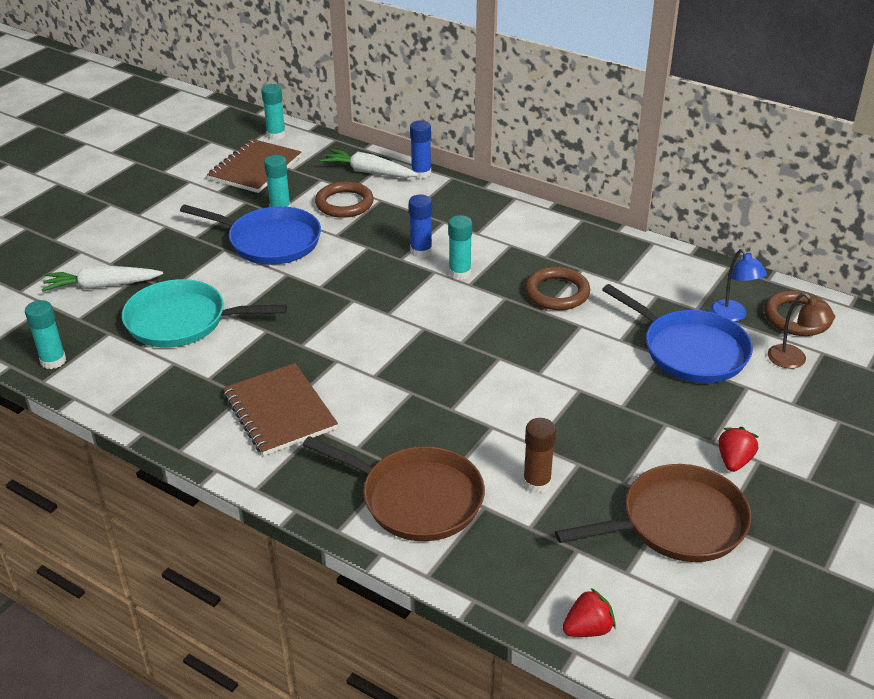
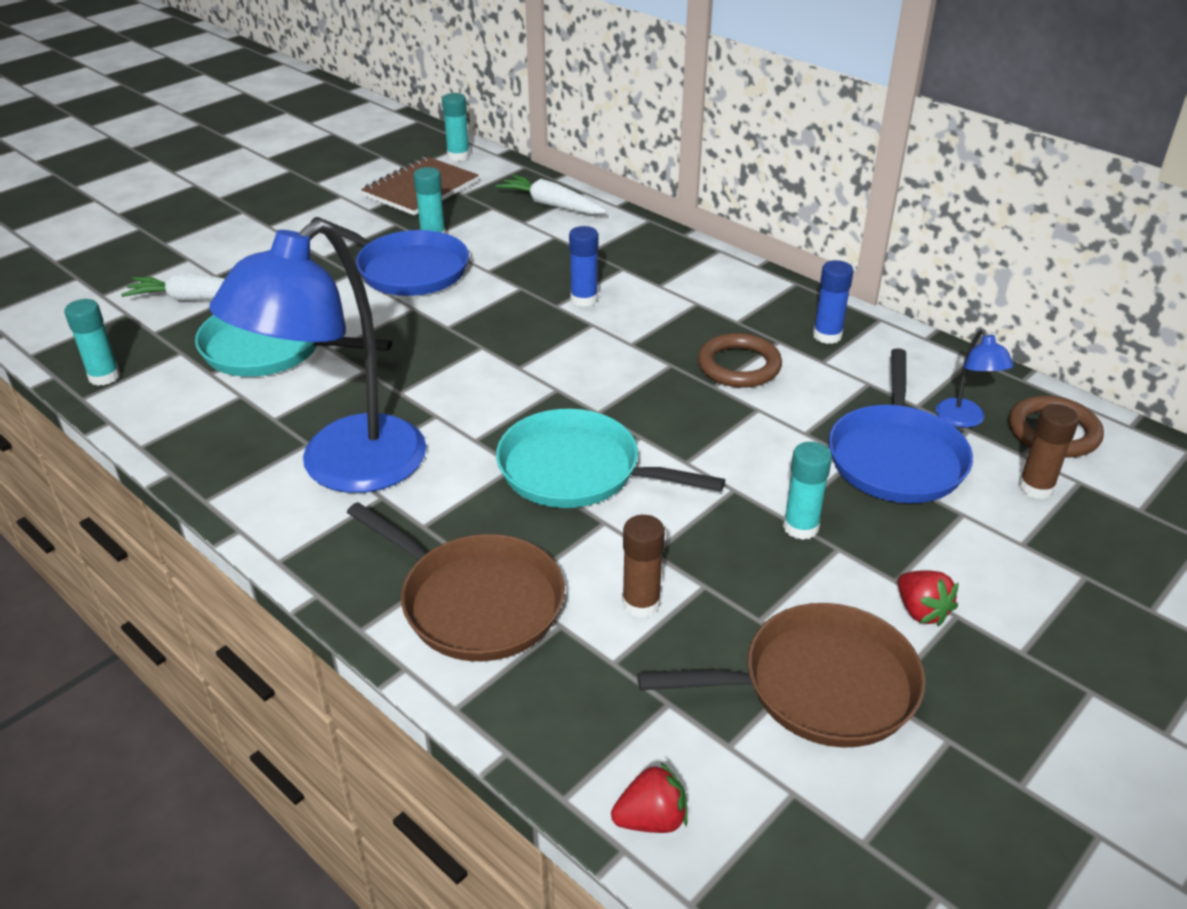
camera: 10 degrees right, 0 degrees up
brown notebook [223,363,338,456] -> blue lamp [209,220,426,493]
brown ring [315,181,374,218] -> none
blue glue stick [410,120,431,179] -> blue glue stick moved to [813,260,854,344]
turquoise glue stick [448,215,472,280] -> turquoise glue stick moved to [783,442,832,540]
blue pan [602,284,753,383] -> blue pan turned 45 degrees clockwise [829,348,973,503]
red strawberry [718,427,758,472] -> red strawberry turned 120 degrees clockwise [898,570,959,626]
brown lamp [768,293,835,369] -> brown glue stick [1018,404,1079,499]
none -> turquoise pan [496,409,725,508]

